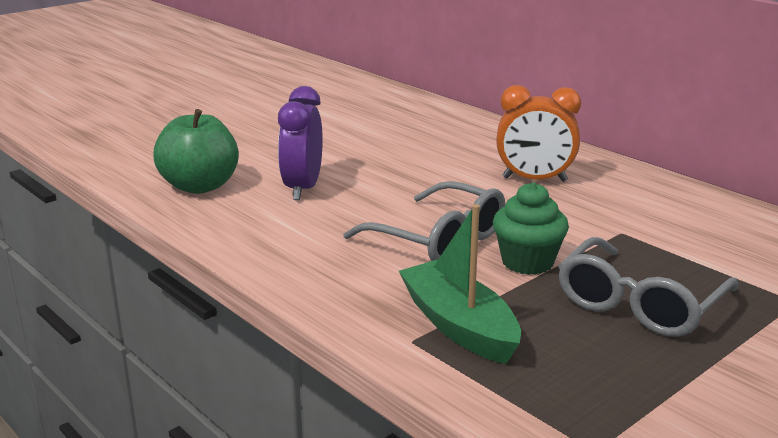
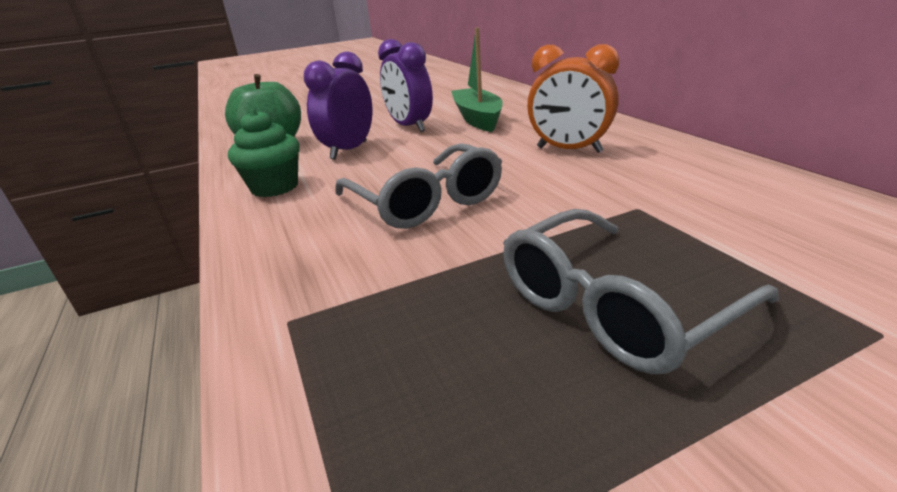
camera: 20 degrees right, 5 degrees up
green boat [399,204,521,364] -> green boat moved to [451,28,503,132]
green cupcake [493,182,569,275] -> green cupcake moved to [228,109,300,197]
none -> purple clock [378,39,433,132]

